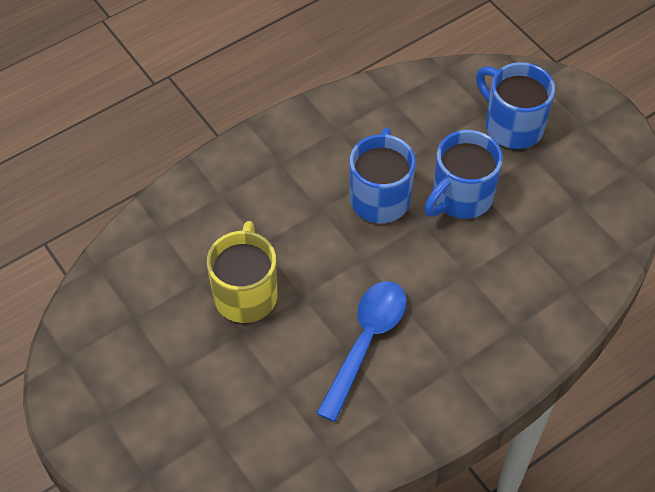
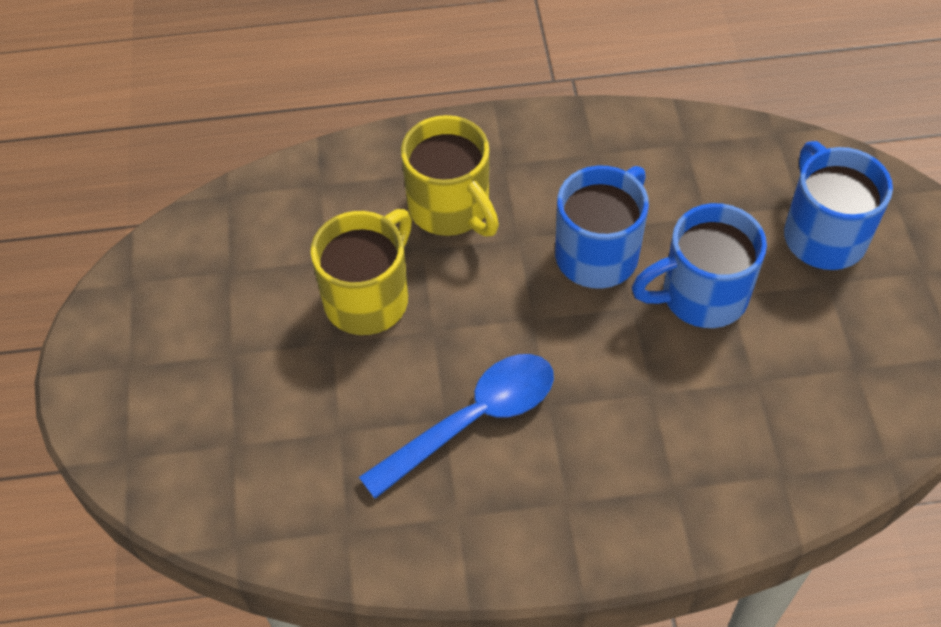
camera: 30 degrees right, 0 degrees up
none -> yellow mug [401,115,499,236]

